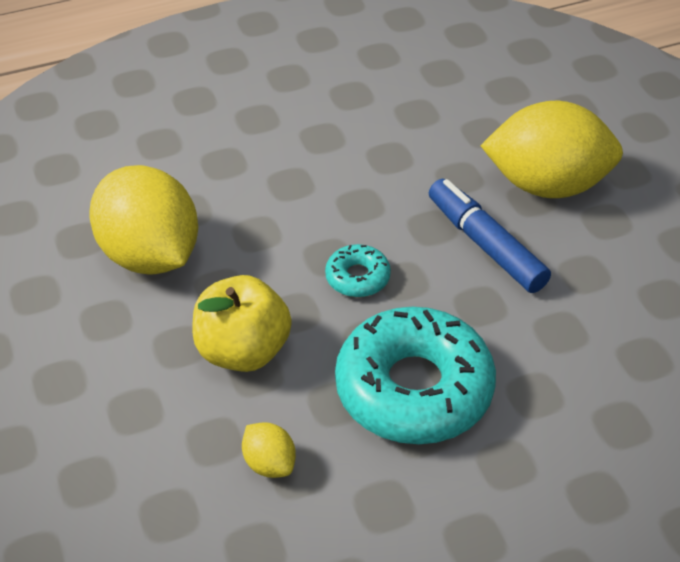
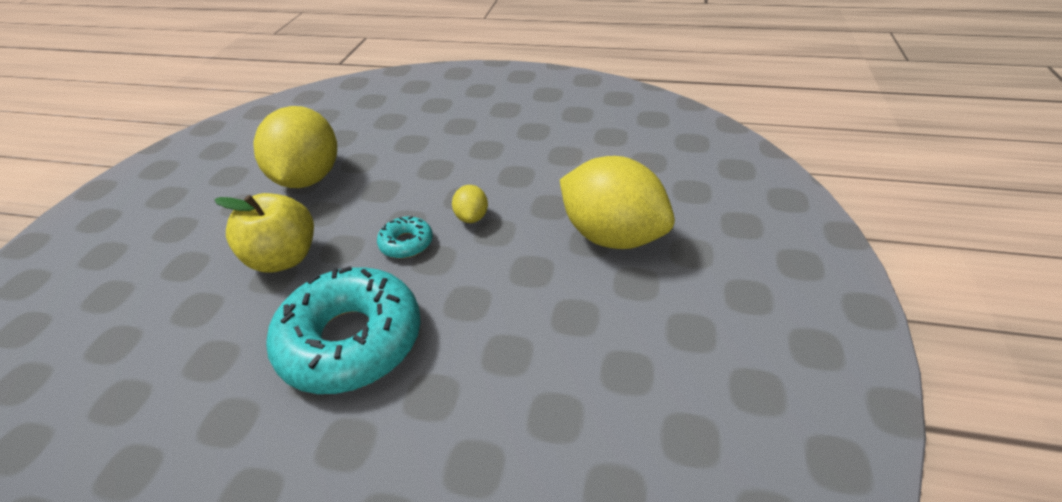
camera: 35 degrees right, 5 degrees down
yellow lemon [242,422,296,478] -> yellow lemon moved to [452,185,488,223]
blue marker [429,179,551,293] -> none

